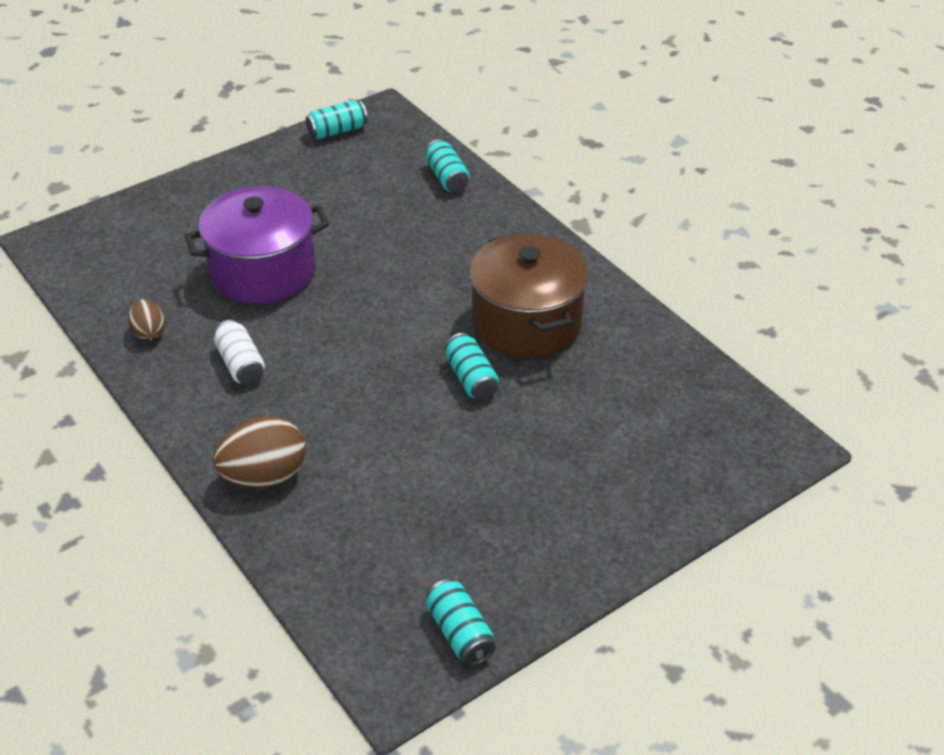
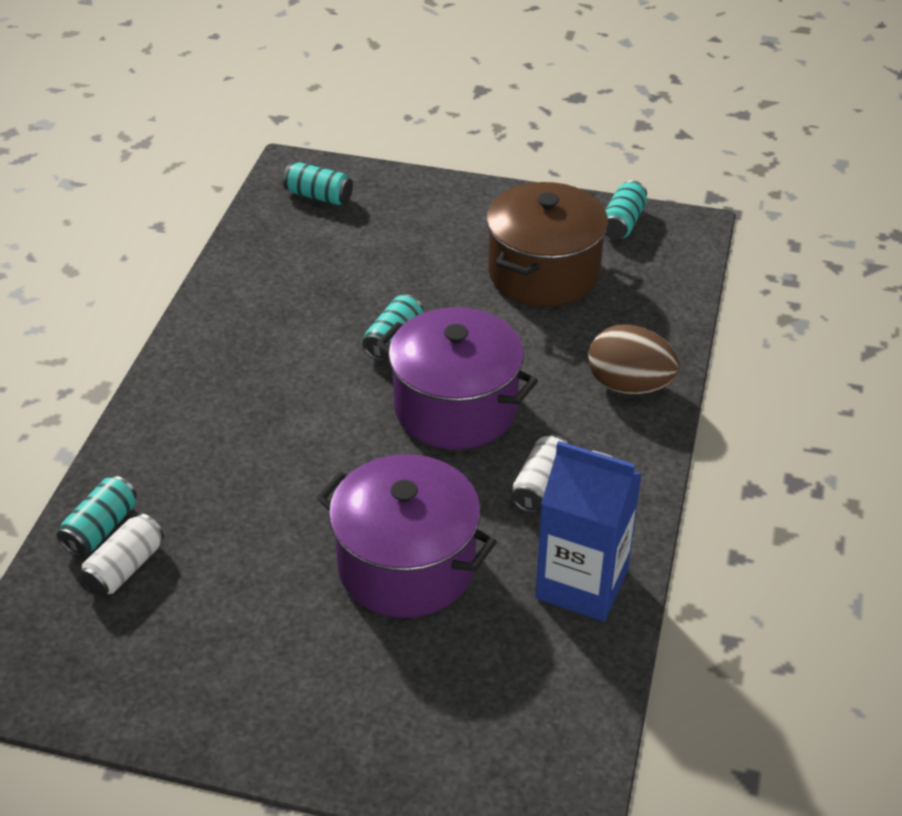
camera: 130 degrees left, 0 degrees up
brown egg [128,299,165,340] -> blue carton [535,441,642,622]
turquoise can [306,100,368,139] -> turquoise can moved to [283,162,353,205]
brown pot [469,233,589,358] -> brown pot moved to [486,182,608,307]
none -> white can [80,513,164,596]
none -> purple pot [377,307,538,450]

